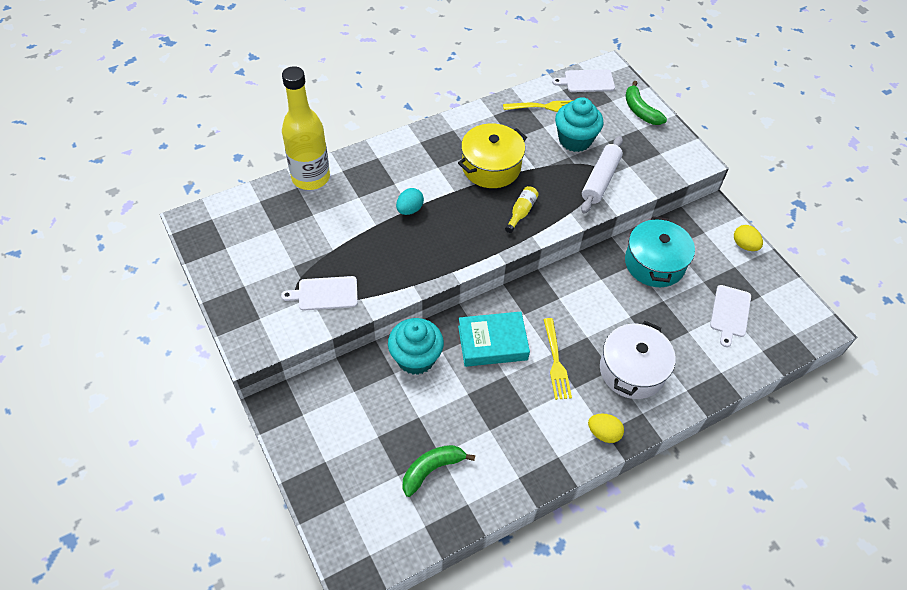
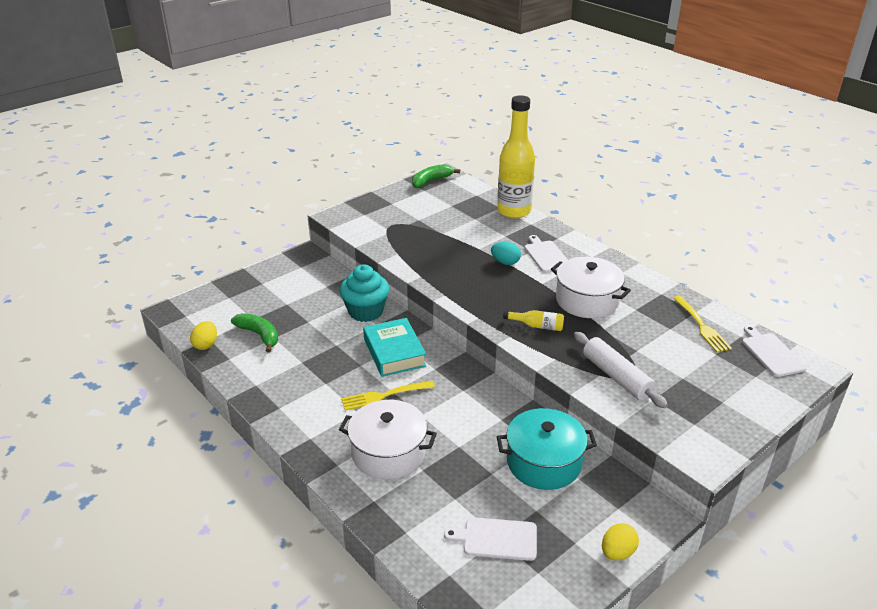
camera: 80 degrees right, 20 degrees down
white cutting board [281,276,358,310] -> white cutting board moved to [524,235,568,273]
yellow pot [458,123,527,188] -> white pot [551,257,631,318]
turquoise cupcake [555,97,604,152] -> none
white rolling pin [581,136,623,213] -> white rolling pin turned 45 degrees clockwise [574,332,668,408]
yellow egg [588,413,624,443] -> yellow egg moved to [190,321,217,350]
green banana [625,81,667,125] -> green banana moved to [412,164,460,188]

